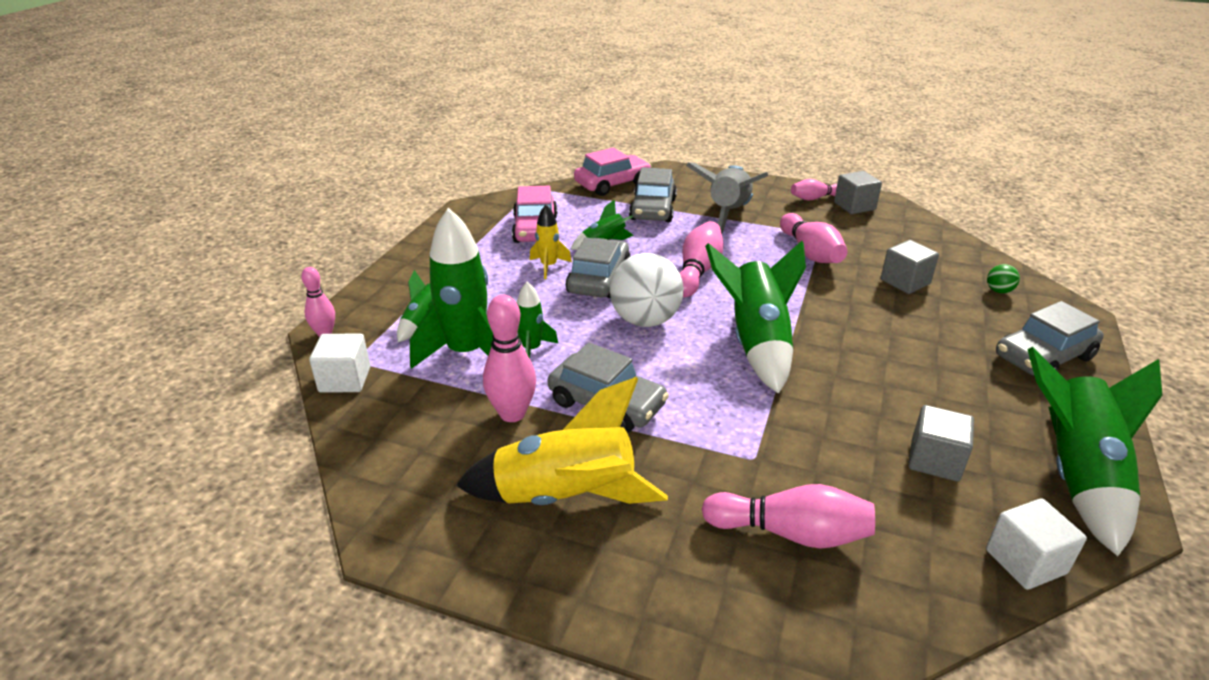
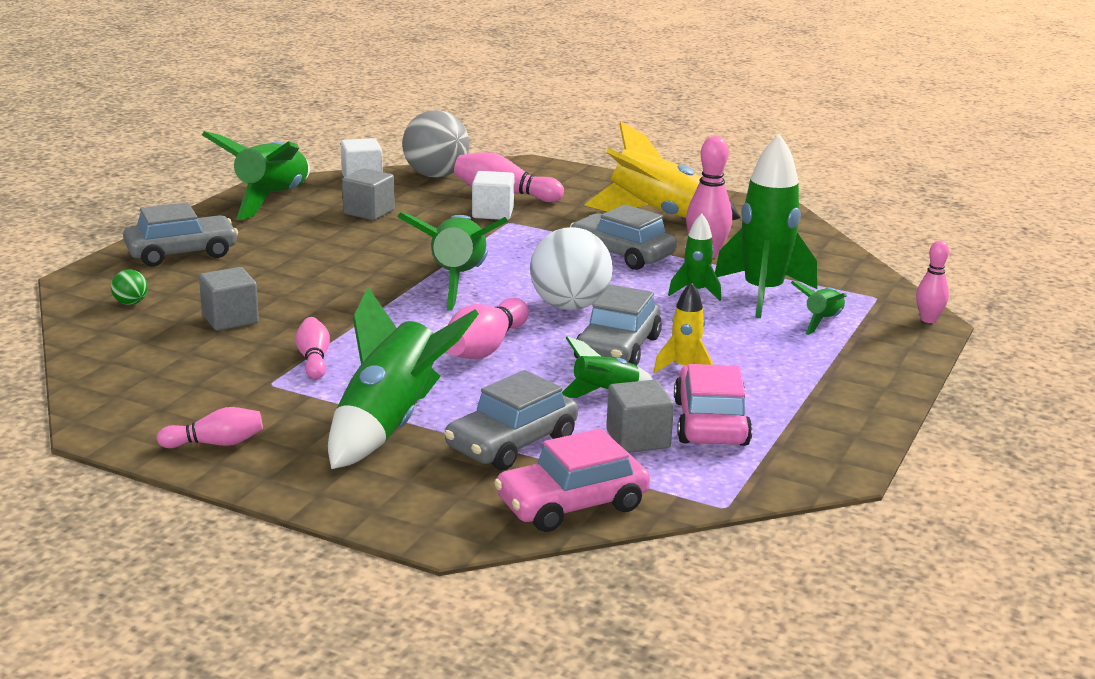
camera: 175 degrees left, 10 degrees down
white cube [309,334,370,393] -> white cube moved to [472,171,514,220]
grey car [629,167,677,222] -> grey car turned 150 degrees counterclockwise [445,370,578,470]
grey rocket [686,162,768,233] -> green rocket [328,287,479,469]
pink bowling pin [780,213,848,263] -> pink bowling pin [295,317,330,379], size x0.63
grey cube [834,171,882,214] -> grey cube moved to [606,380,674,453]
none -> grey ball [402,110,469,177]

